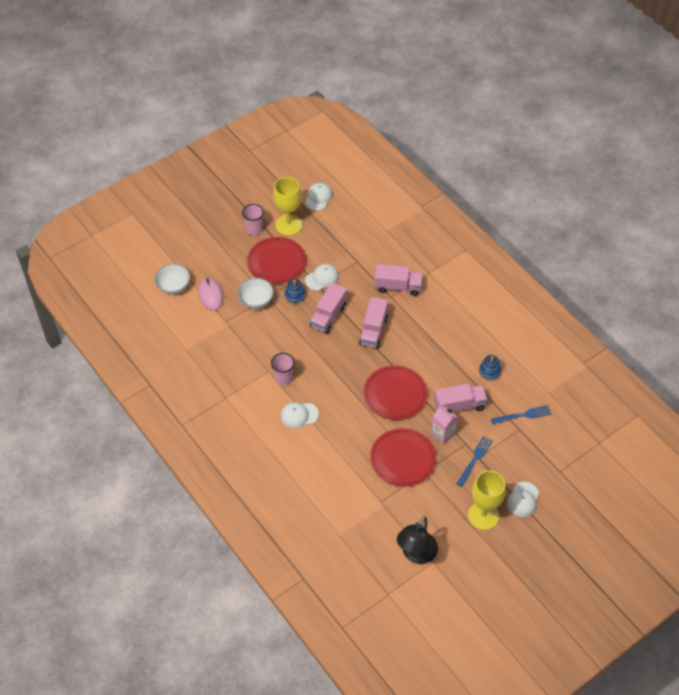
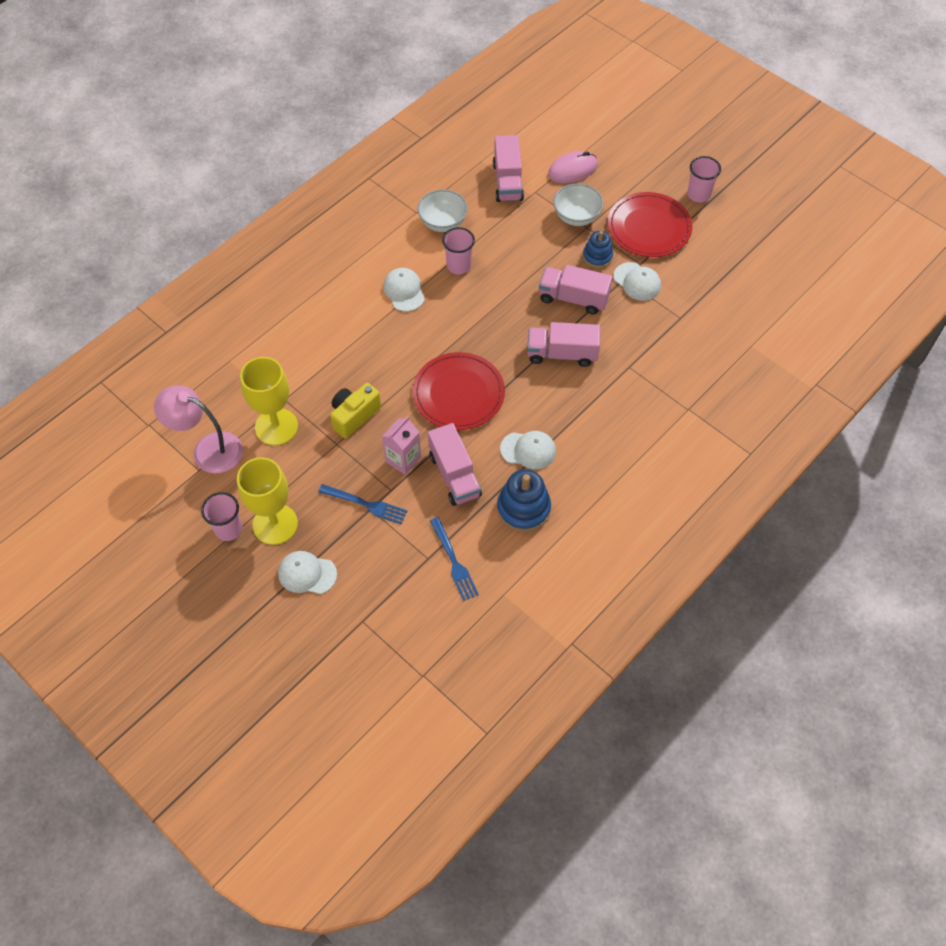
camera: 80 degrees right, 5 degrees up
white bowl [154,264,190,295] -> white bowl moved to [417,189,468,232]
yellow goblet [273,177,302,236] -> yellow goblet moved to [240,357,298,446]
white cap [305,183,333,210] -> white cap moved to [500,431,556,469]
red plate [370,428,437,487] -> yellow camera [330,383,381,438]
pink truck [374,264,423,296] -> pink truck moved to [493,135,524,202]
black lamp [397,516,438,564] -> pink lamp [154,386,243,474]
blue stacking toy [479,355,501,381] -> blue stacking toy [497,469,551,532], size x1.58
none -> pink cup [201,492,242,541]

